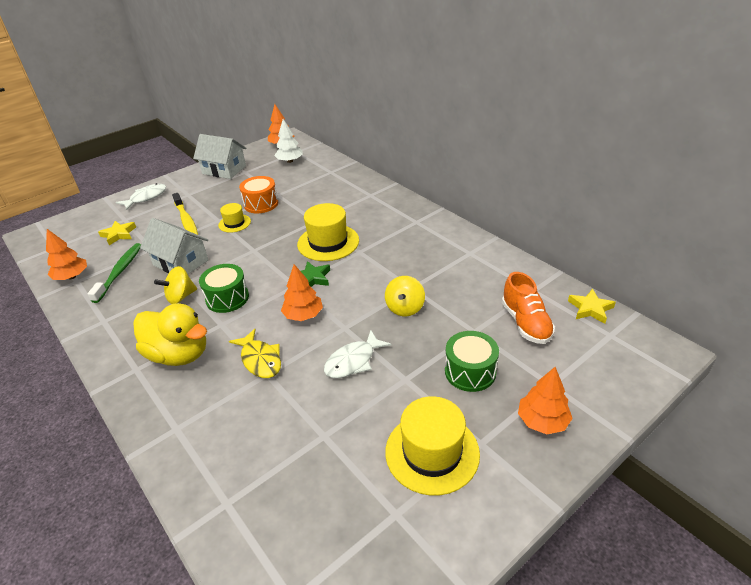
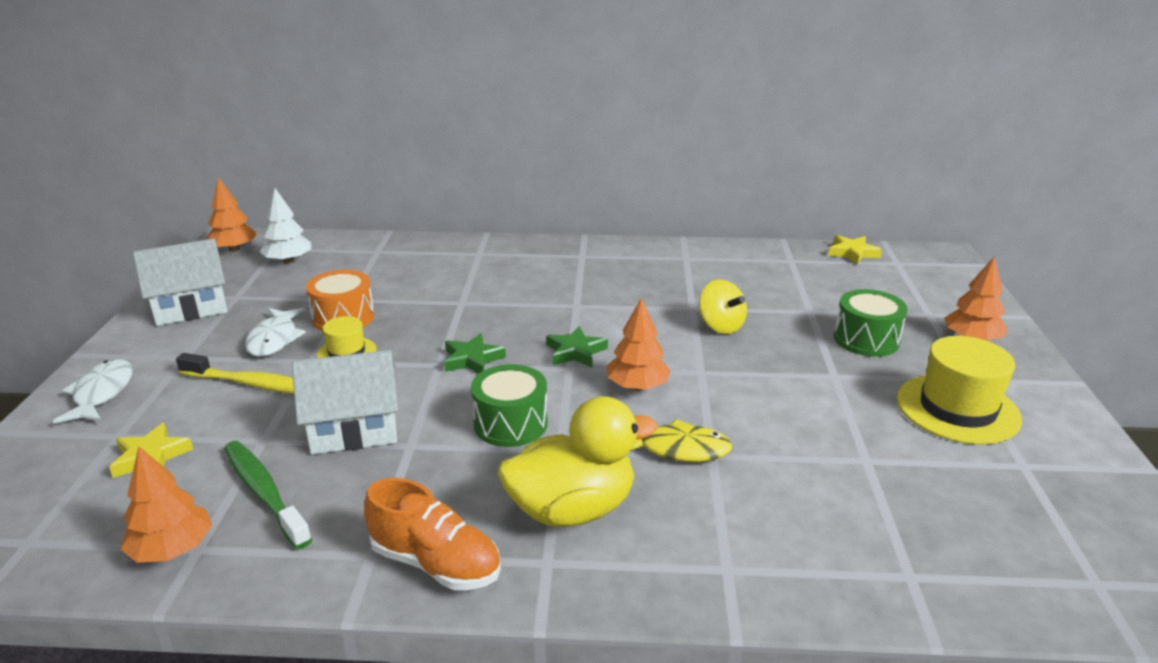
camera: 50 degrees left, 10 degrees down
yellow spinning top [154,266,197,304] -> none
yellow hat [297,203,359,261] -> none
white fish [324,330,391,378] -> white fish moved to [245,308,306,357]
orange shoe [502,272,555,344] -> orange shoe moved to [364,478,501,590]
none -> green star [444,333,506,374]

